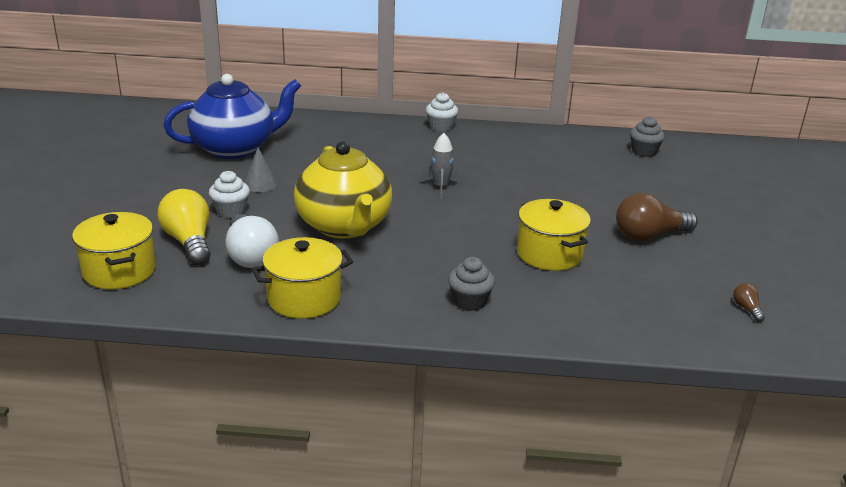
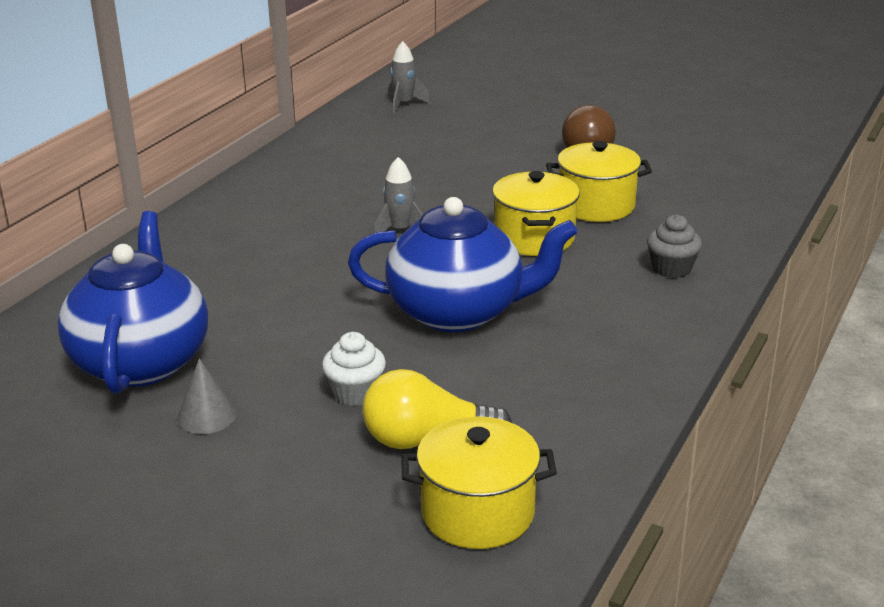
camera: 65 degrees left, 0 degrees up
white light bulb [225,214,279,268] -> none
grey cone [244,148,278,192] -> grey cone moved to [177,358,237,434]
yellow pot [252,237,353,319] -> yellow pot moved to [492,171,580,256]
yellow teapot [294,141,392,239] -> blue teapot [348,197,578,332]
white cupcake [426,92,458,132] -> none
grey cupcake [630,116,665,157] -> grey rocket [388,41,430,114]
brown light bulb [733,283,765,322] -> none

